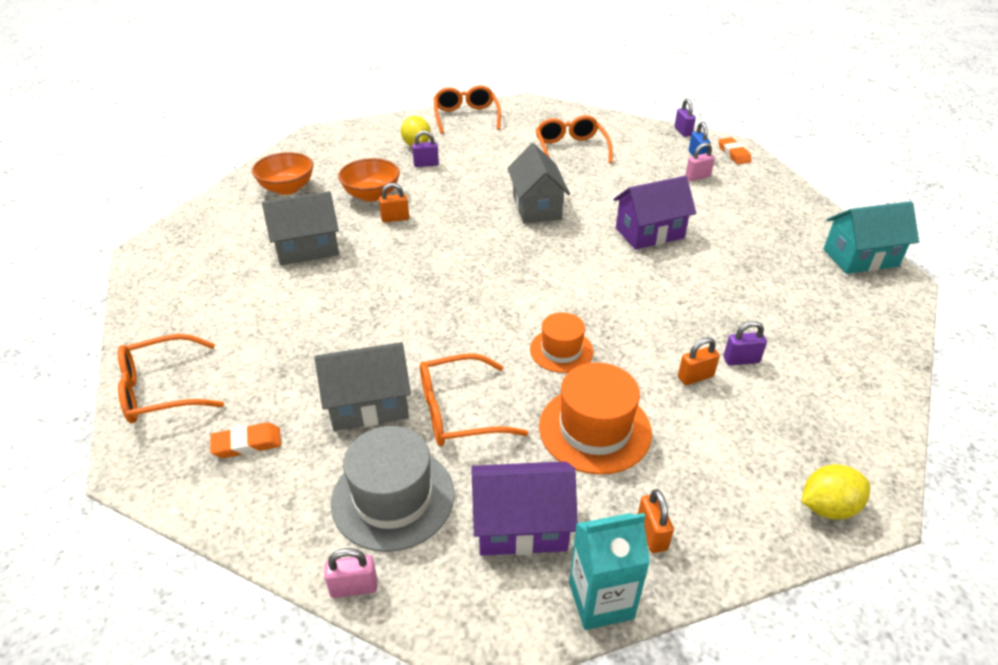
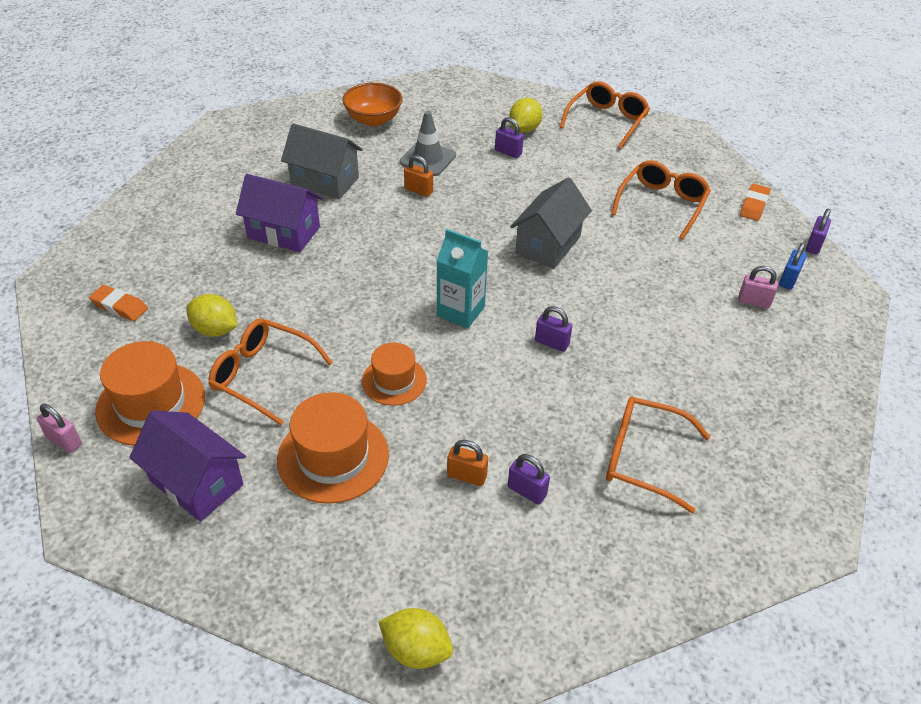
camera: 40 degrees right, 5 degrees up
orange glasses [118,334,224,423] -> orange glasses moved to [606,397,710,513]
grey house [315,342,411,431] -> yellow lemon [186,294,237,337]
grey hat [331,426,455,552] -> orange hat [95,341,205,446]
orange bowl [338,158,400,202] -> grey traffic cone [400,111,456,176]
turquoise carton [569,513,650,630] -> turquoise carton moved to [436,229,488,328]
purple house [614,176,696,250] -> purple house moved to [236,174,323,252]
orange padlock [638,489,674,553] -> none
orange eraser [719,137,752,164] -> orange eraser moved to [740,184,770,221]
turquoise house [823,201,919,274] -> none
none -> purple padlock [535,306,572,352]

